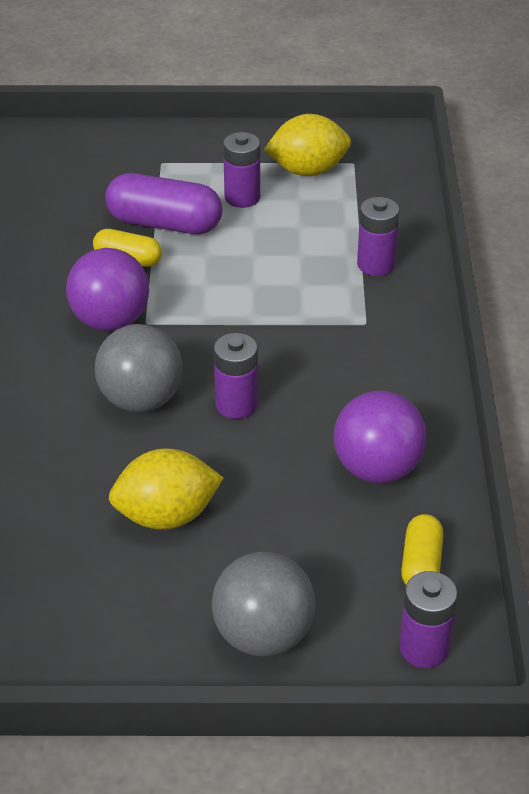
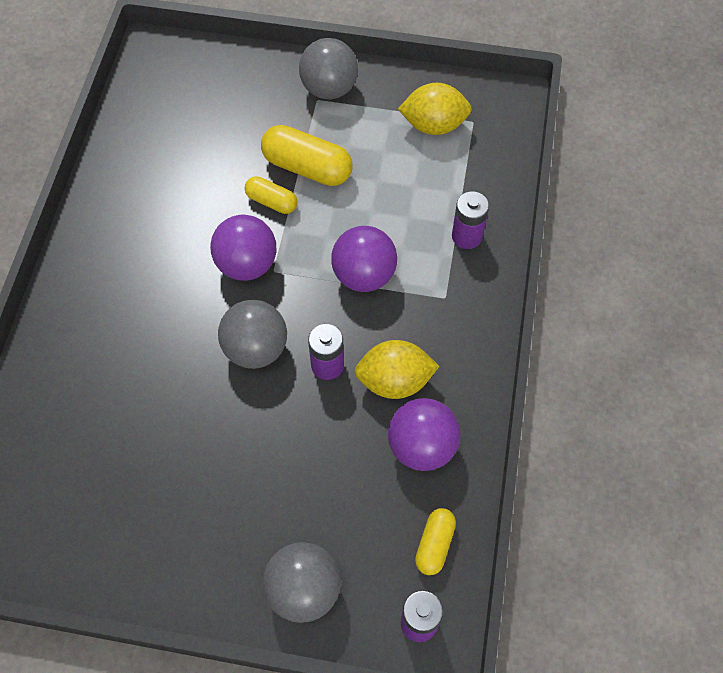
camera: 10 degrees right, 20 degrees up
purple capsule [105,173,222,234] -> yellow capsule [261,125,353,186]
yellow lemon [109,448,223,530] -> yellow lemon moved to [354,340,440,399]
purple battery [223,132,260,208] -> none
none -> grey ball [299,38,358,99]
none -> purple ball [331,226,397,292]

